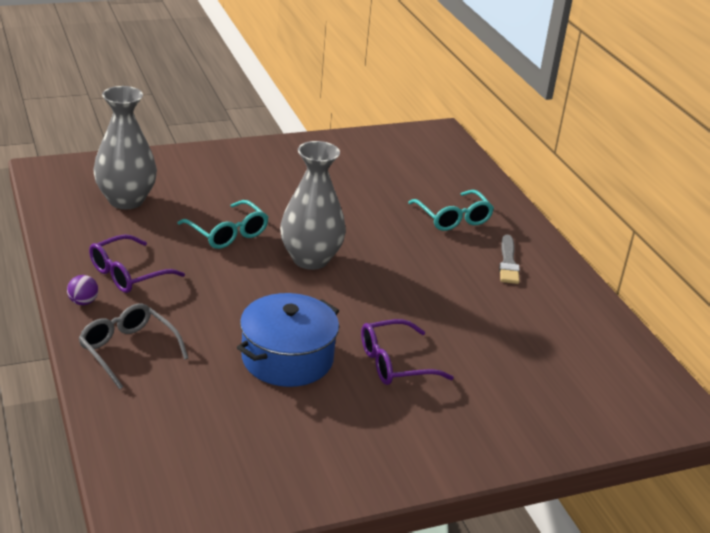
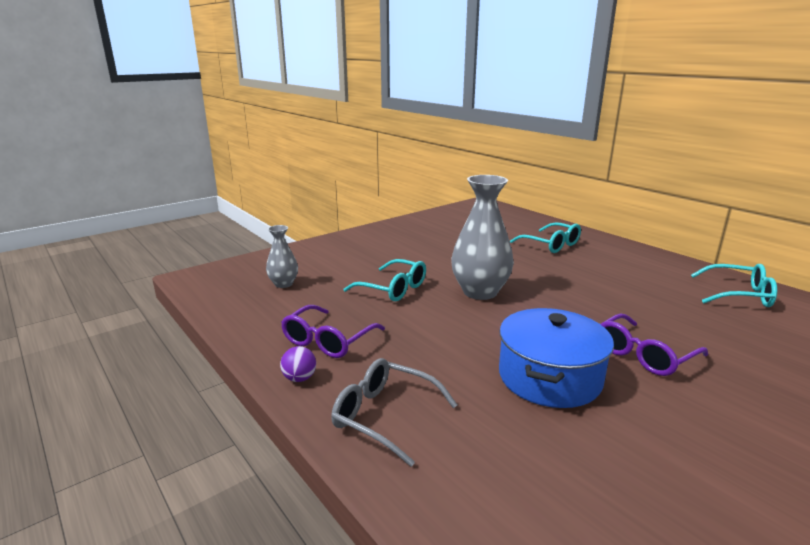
camera: 15 degrees left, 10 degrees down
grey vase [93,86,157,209] -> grey vase [266,225,298,288], size x0.53
grey brush [499,235,520,284] -> none
none -> turquoise glasses [691,264,777,307]

